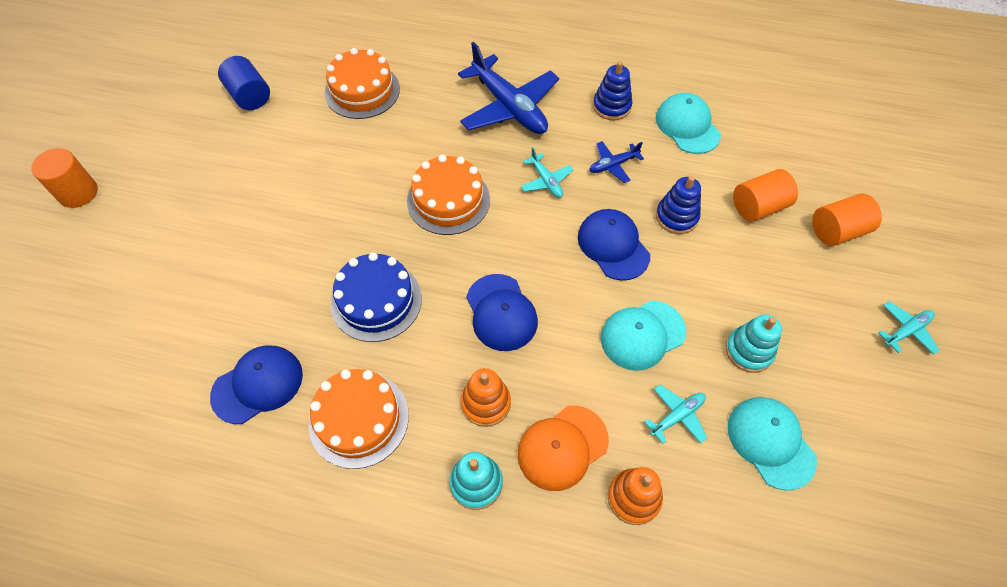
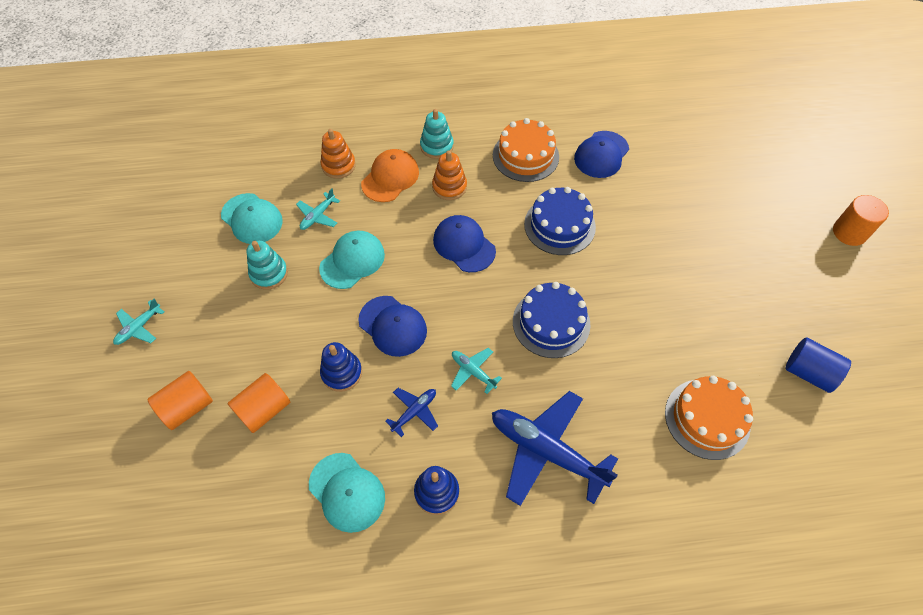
camera: 160 degrees right, 0 degrees up
orange cake [407,155,490,235] -> blue cake [513,282,590,358]

